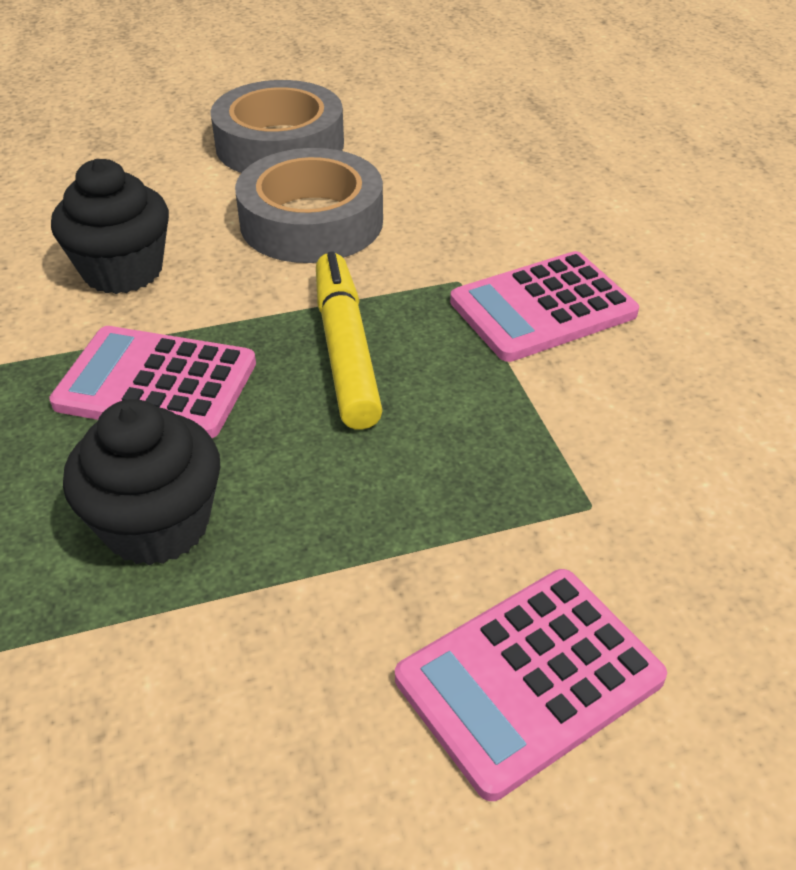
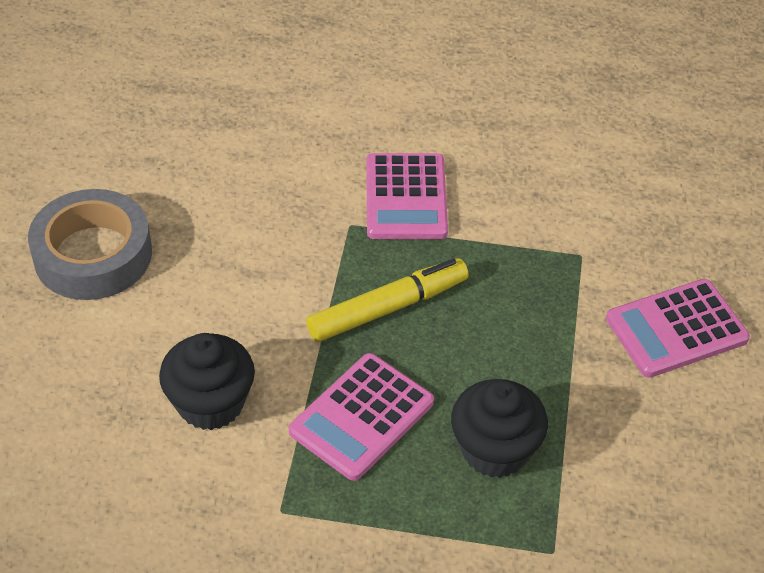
camera: 65 degrees left, 5 degrees up
grey tape [235,148,383,263] -> none
yellow marker [316,251,383,430] -> yellow marker turned 135 degrees clockwise [306,258,469,342]
pink calculator [395,569,667,801] -> pink calculator turned 75 degrees clockwise [606,279,750,378]

